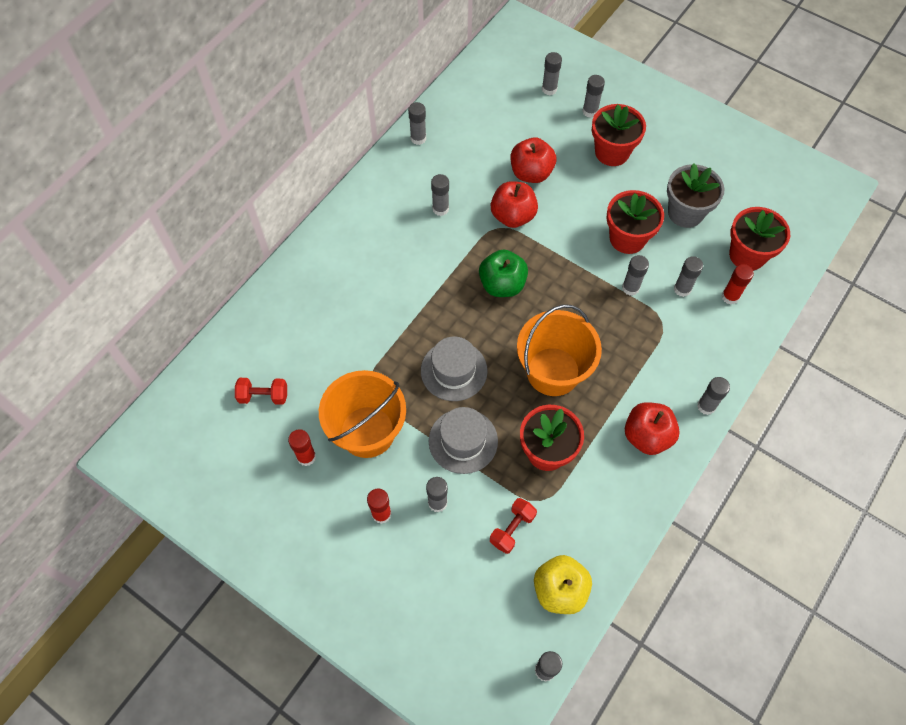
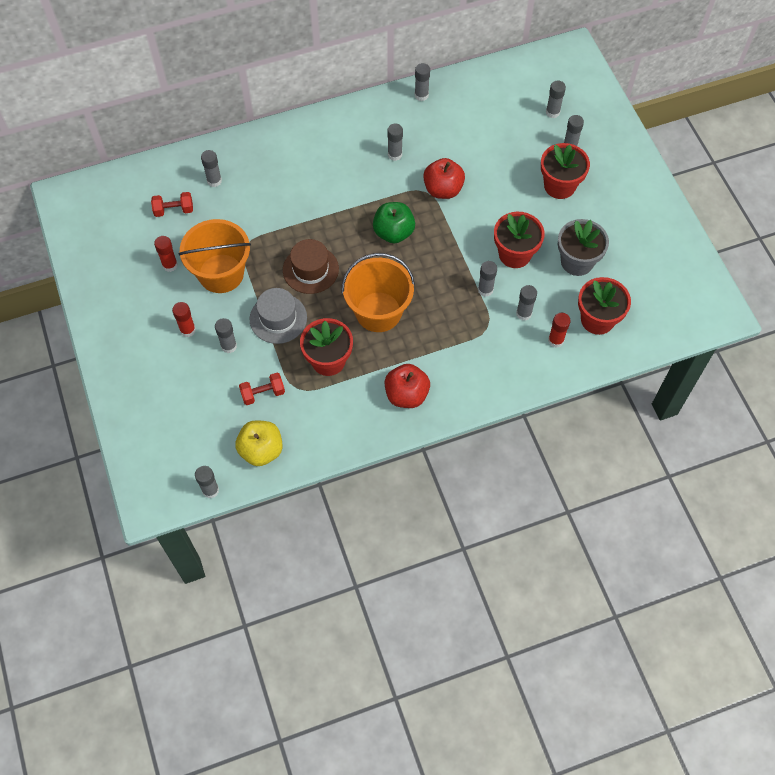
camera: 35 degrees right, 0 degrees up
red dumbbell [235,378,287,405] -> red dumbbell turned 45 degrees counterclockwise [151,192,193,217]
grey hat [421,337,488,401] -> brown hat [283,239,339,294]
red apple [511,137,556,183] -> none
grey glue stick [697,377,730,415] -> grey glue stick moved to [201,150,222,187]

